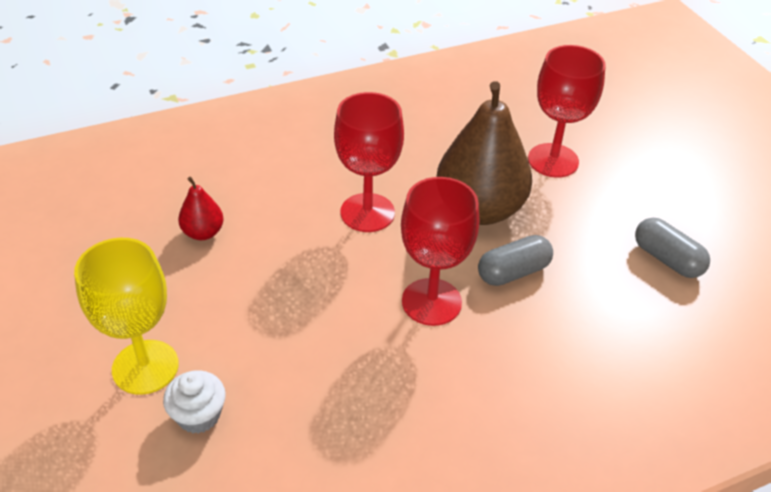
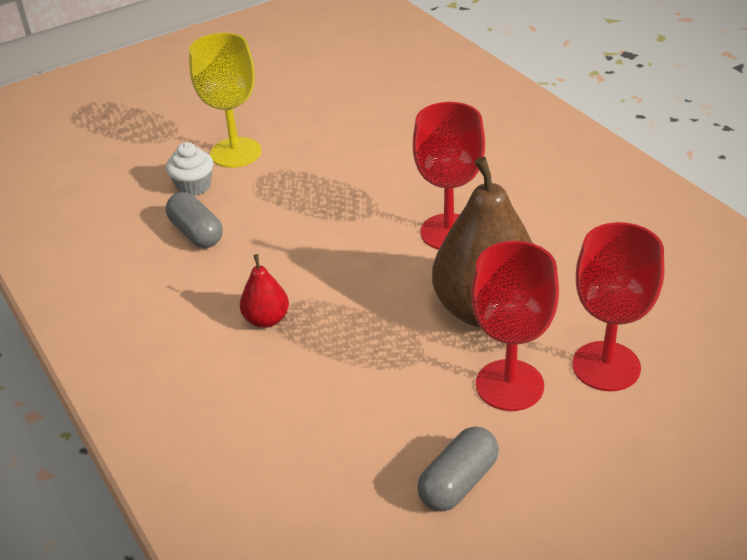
camera: 85 degrees right, 5 degrees down
red pear [178,177,224,240] -> red pear moved to [240,254,289,328]
red goblet [401,177,479,326] -> red goblet moved to [471,241,559,411]
grey capsule [478,235,553,286] -> grey capsule moved to [166,192,223,248]

